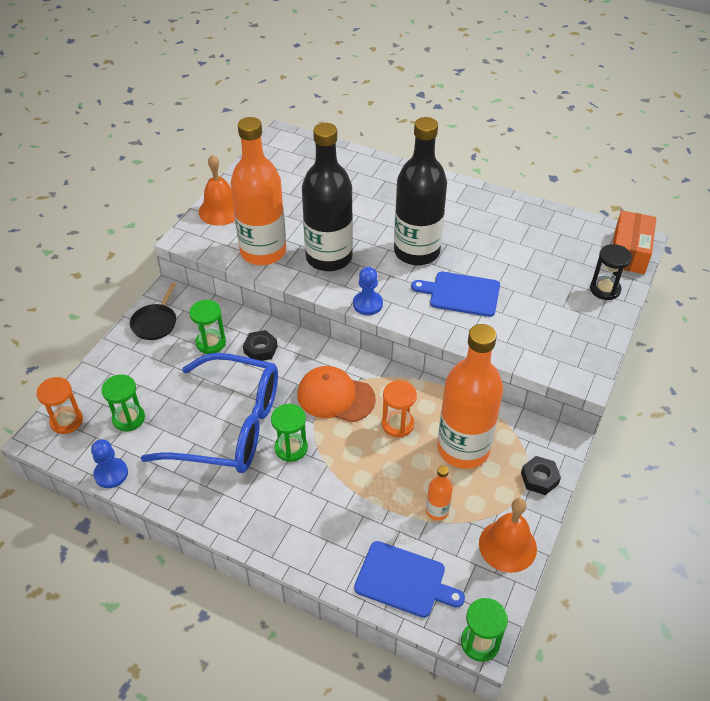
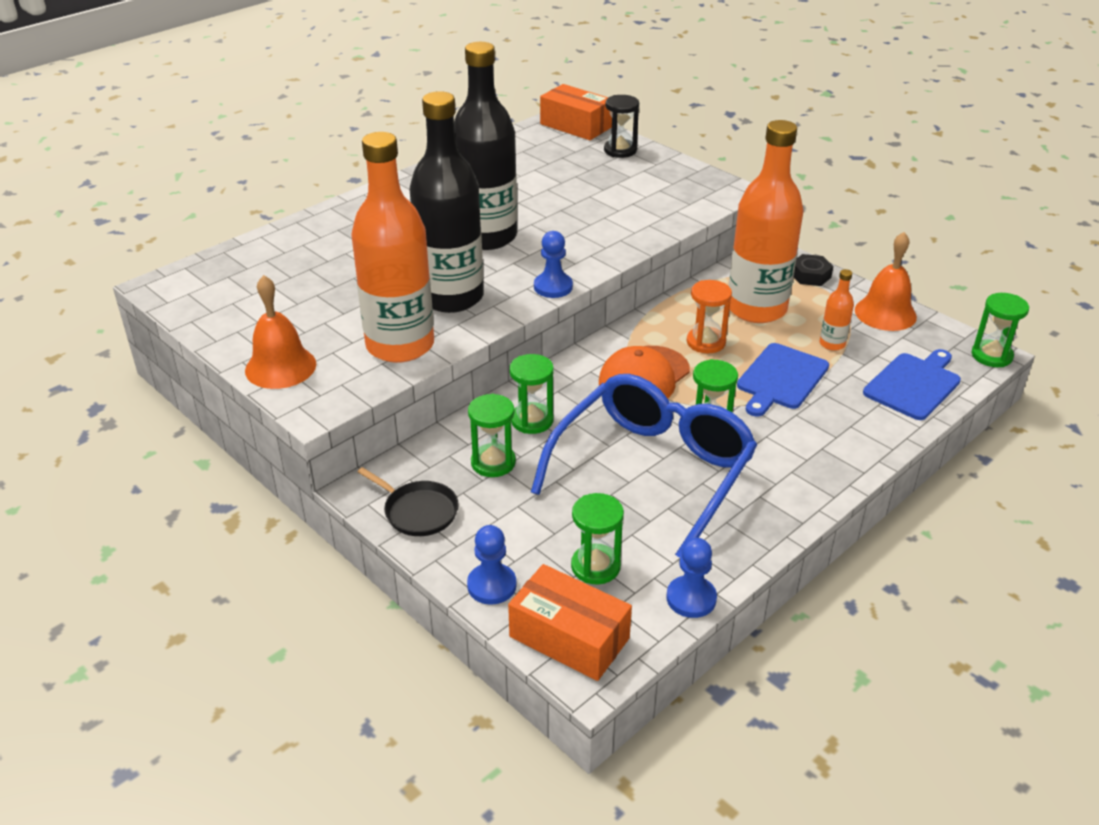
camera: 70 degrees left, 10 degrees down
orange hourglass [36,377,83,434] -> orange box [508,564,632,681]
black nut [243,330,278,361] -> green hourglass [509,354,554,434]
blue cutting board [411,272,500,317] -> blue cutting board moved to [737,343,829,416]
none -> blue pawn [467,525,517,605]

